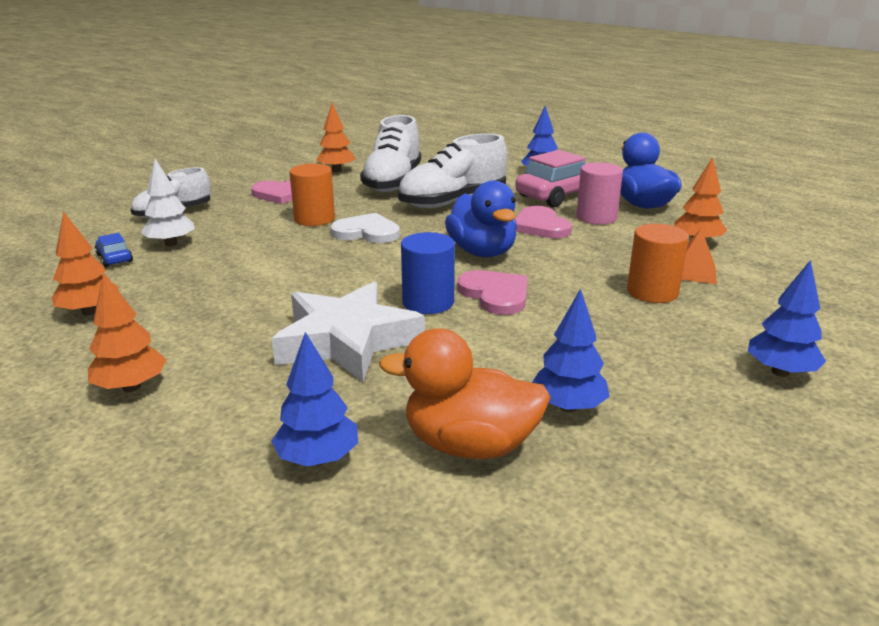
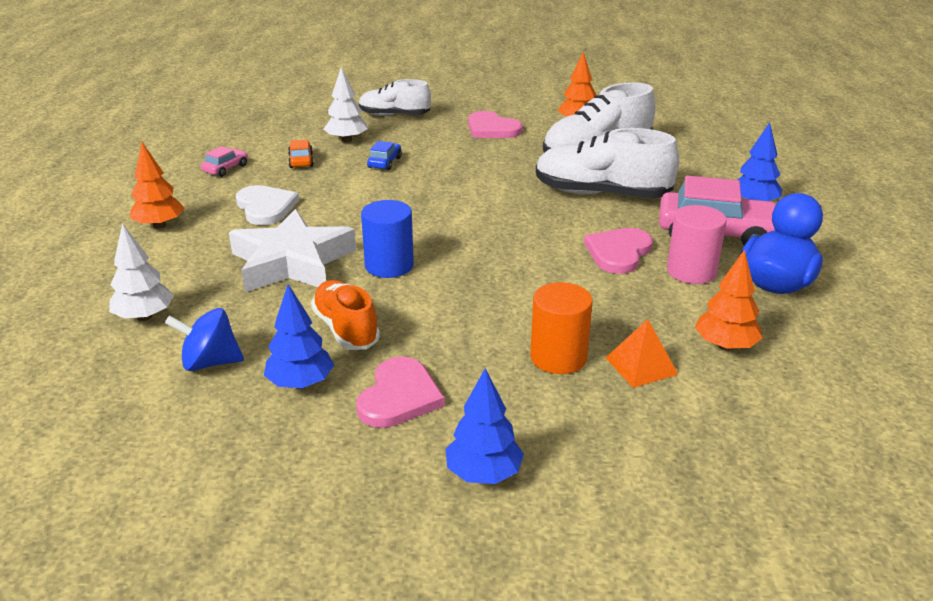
camera: 50 degrees right, 5 degrees up
orange tree [51,212,119,315] -> pink car [201,146,248,177]
blue car [95,233,133,267] -> blue car moved to [367,141,402,170]
blue tree [271,332,358,467] -> white tree [109,223,174,321]
orange cylinder [289,164,335,226] -> none
white heart [331,213,400,243] -> white heart moved to [236,185,299,225]
orange duck [379,328,551,459] -> blue spinning top [165,308,244,371]
blue duck [445,180,517,257] -> none
pink heart [457,270,528,315] -> pink heart moved to [356,357,445,428]
none -> orange car [288,139,314,168]
none -> orange shoe [311,280,380,350]

